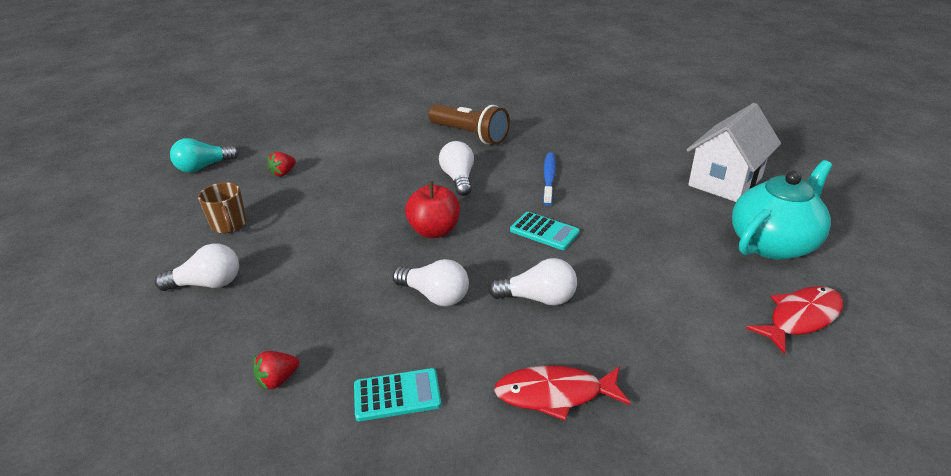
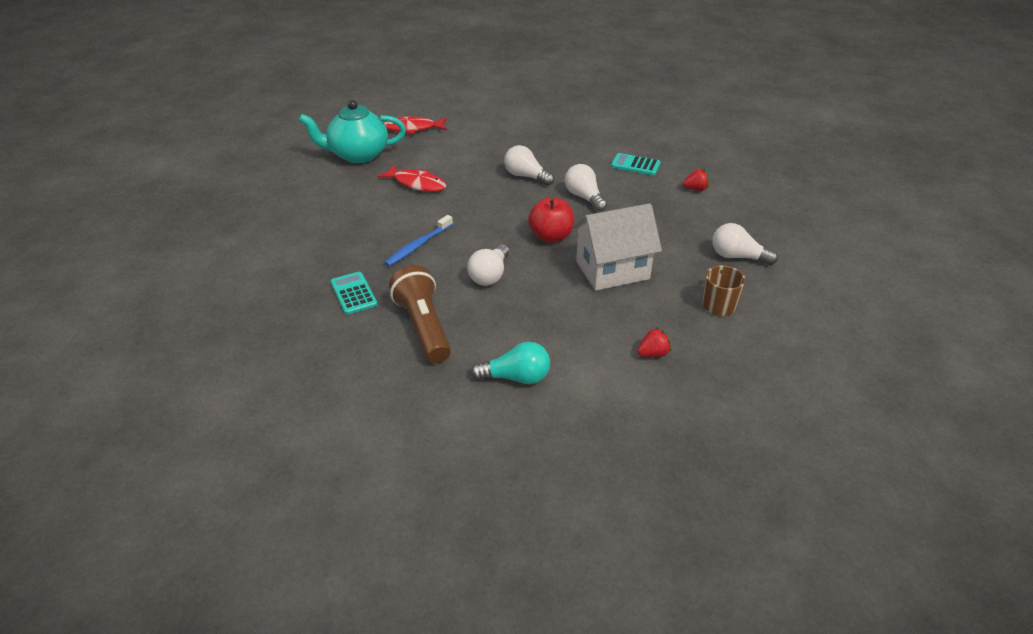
camera: 150 degrees left, 5 degrees up
turquoise light bulb [170,138,239,173] -> turquoise light bulb moved to [471,342,550,384]
red fish [494,366,631,421] -> red fish moved to [377,165,446,192]
turquoise calculator [510,212,580,250] -> turquoise calculator moved to [331,272,378,315]
white house [687,103,781,202] -> white house moved to [572,203,662,291]

